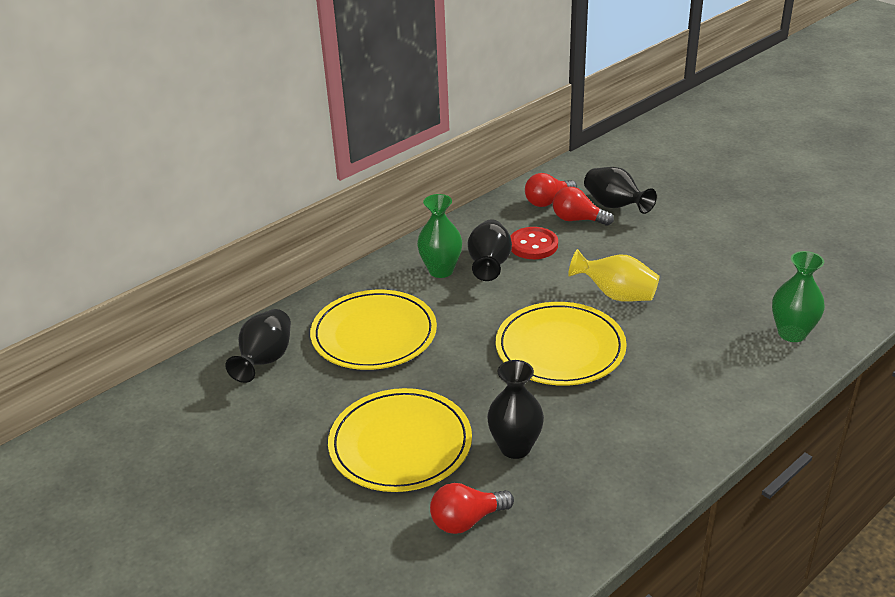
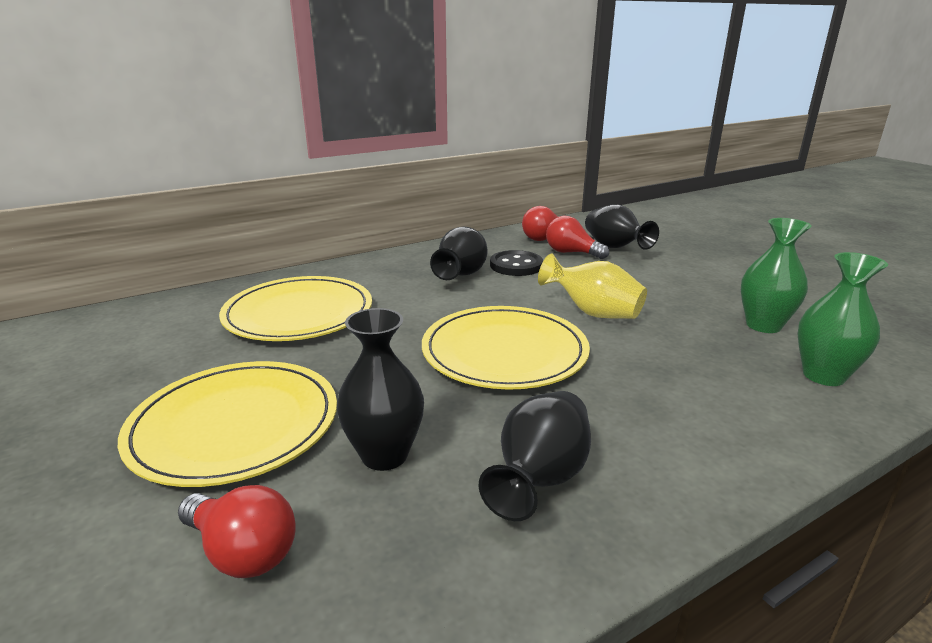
camera: 10 degrees right, 10 degrees down
black vase [225,309,291,383] -> black vase moved to [479,391,591,521]
green vase [417,194,462,278] -> green vase moved to [741,218,812,333]
red light bulb [430,483,514,534] -> red light bulb turned 135 degrees counterclockwise [178,485,296,578]
red button [510,227,558,259] -> black button [490,250,543,276]

